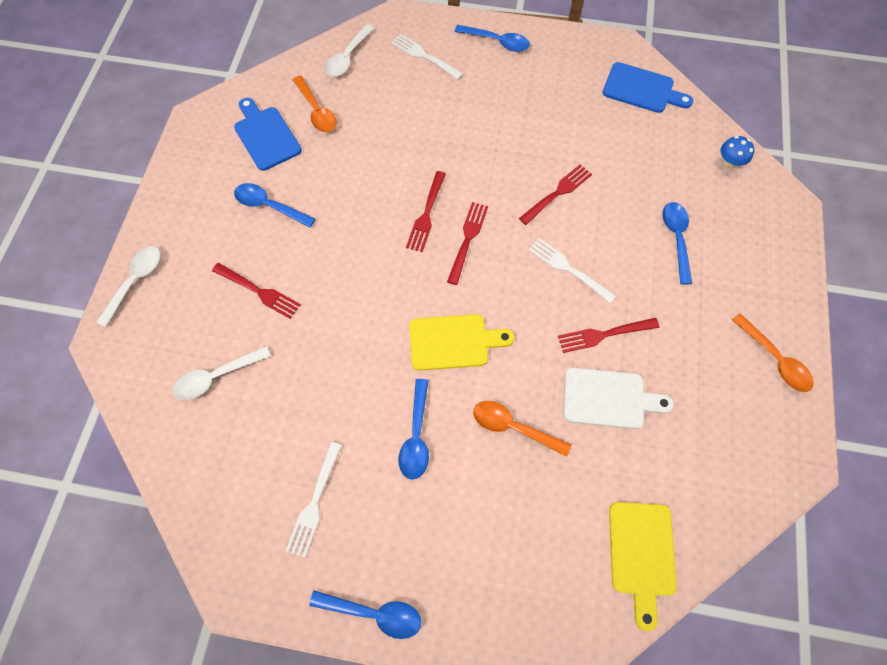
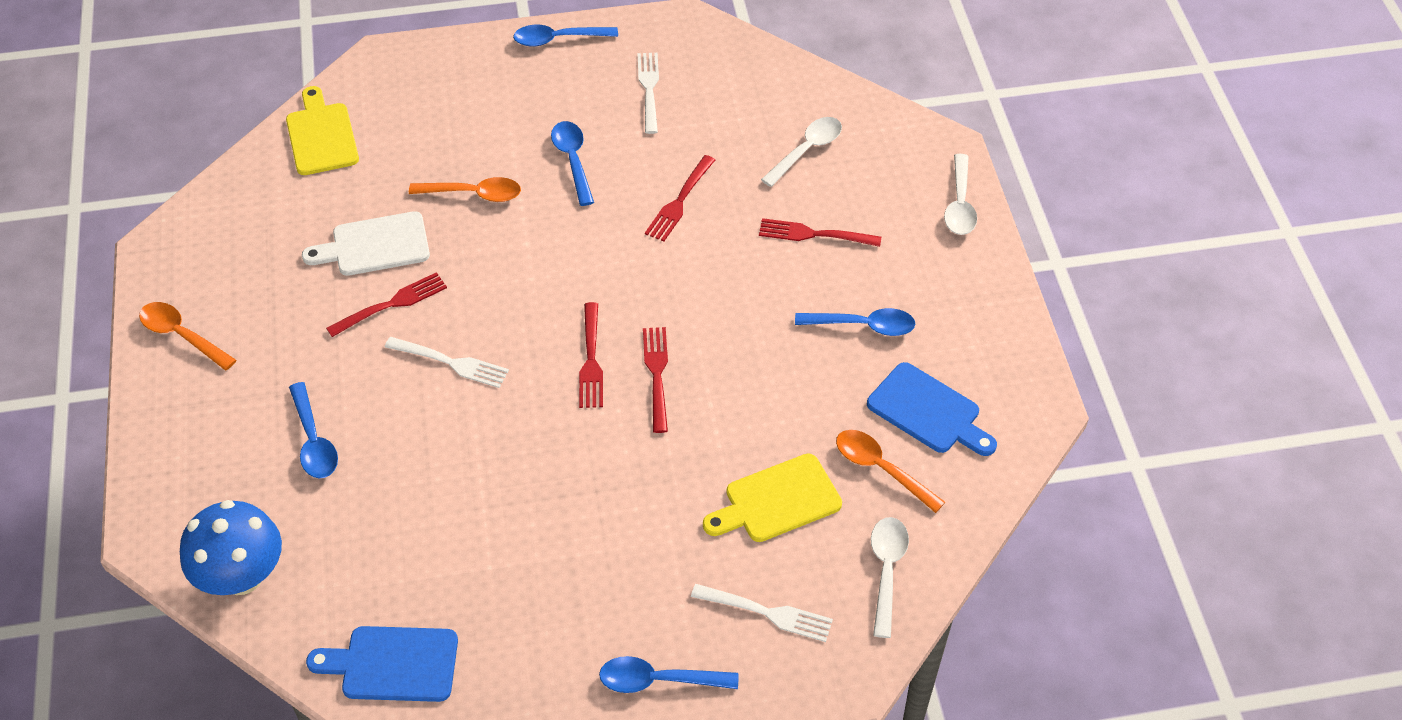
camera: 160 degrees right, 15 degrees down
yellow cutting board [409,314,514,371] -> yellow cutting board moved to [703,454,842,542]
red fork [519,164,592,225] -> red fork moved to [645,155,715,242]
blue mushroom [721,136,754,168] -> blue mushroom [180,500,282,595], size x2.02

